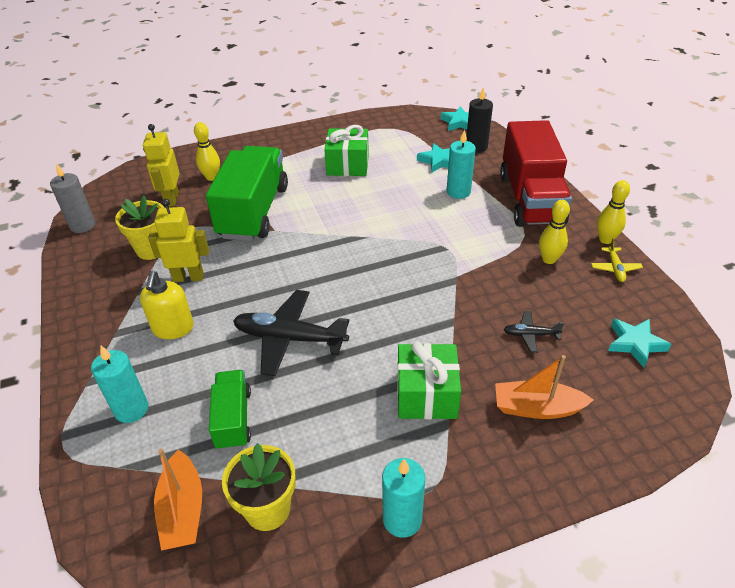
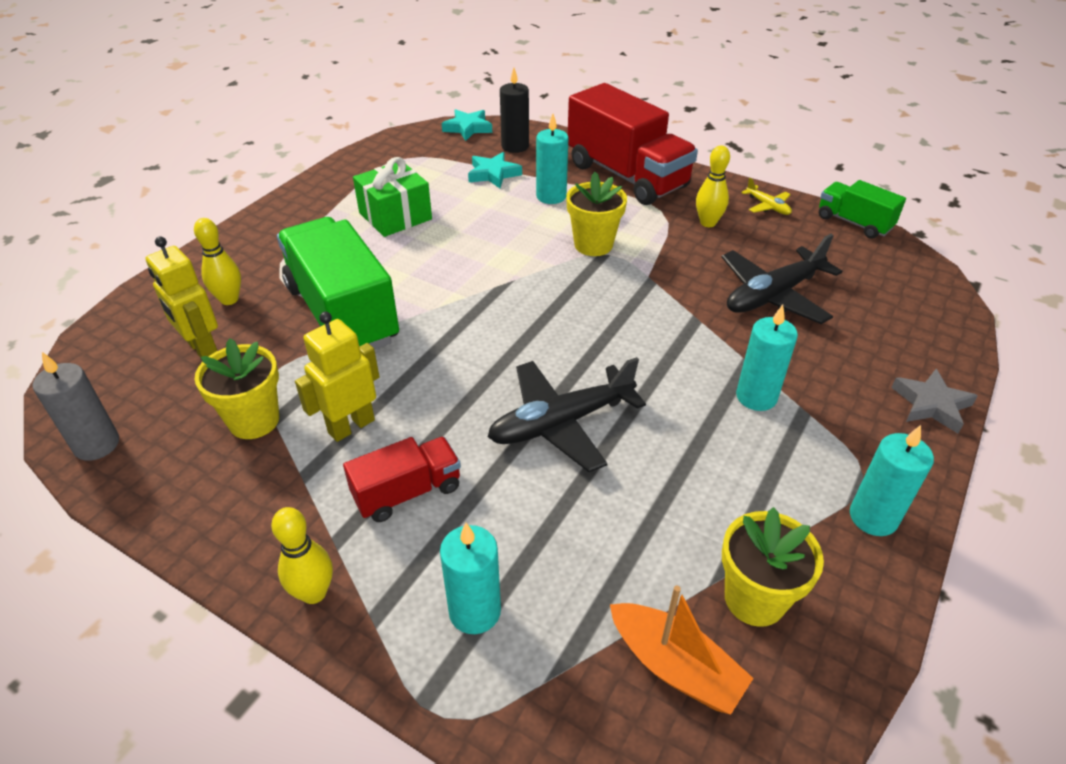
camera: 40 degrees left, 0 degrees up
yellow soap dispenser [140,271,194,339] -> red truck [343,437,461,522]
green truck [209,370,251,450] -> green truck moved to [819,180,906,239]
green gift [397,341,461,419] -> turquoise candle [736,305,798,411]
orange boat [495,355,593,419] -> none
black plane [503,311,564,352] -> black plane [722,234,842,324], size x2.09
yellow bowling pin [597,180,630,244] -> yellow bowling pin moved to [271,507,333,604]
turquoise star [608,318,672,368] -> none
none -> yellow flower pot [566,172,627,256]
none -> grey star [891,369,978,434]

